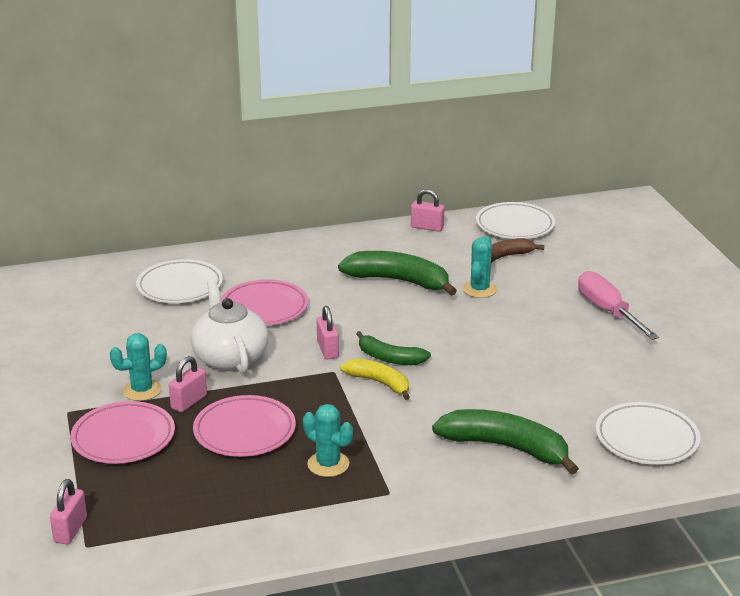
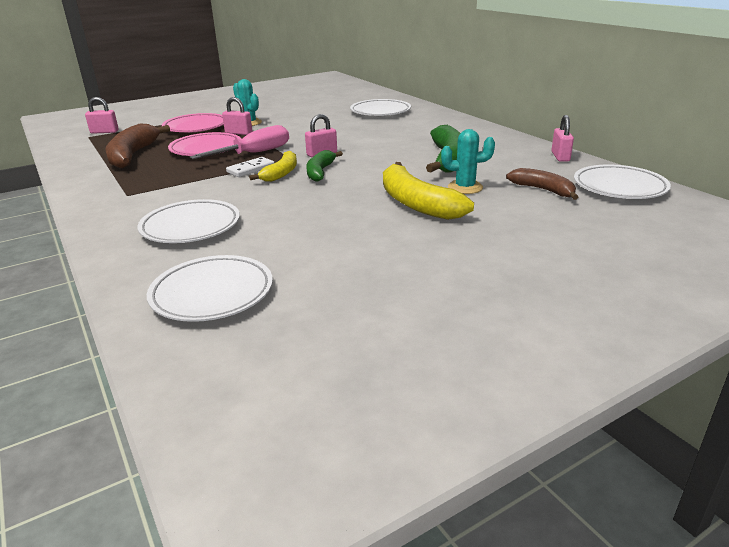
camera: 75 degrees right, 0 degrees up
white teapot [190,280,269,374] -> none
pink plate [221,279,308,326] -> none
turquoise cactus [303,404,353,477] -> none
green banana [432,409,579,475] -> white plate [137,199,240,243]
pink screwdriver [578,271,659,340] -> pink screwdriver moved to [189,125,289,159]
none -> brown banana [105,124,170,168]
none -> white domino [226,157,274,177]
none -> yellow banana [383,162,474,220]

